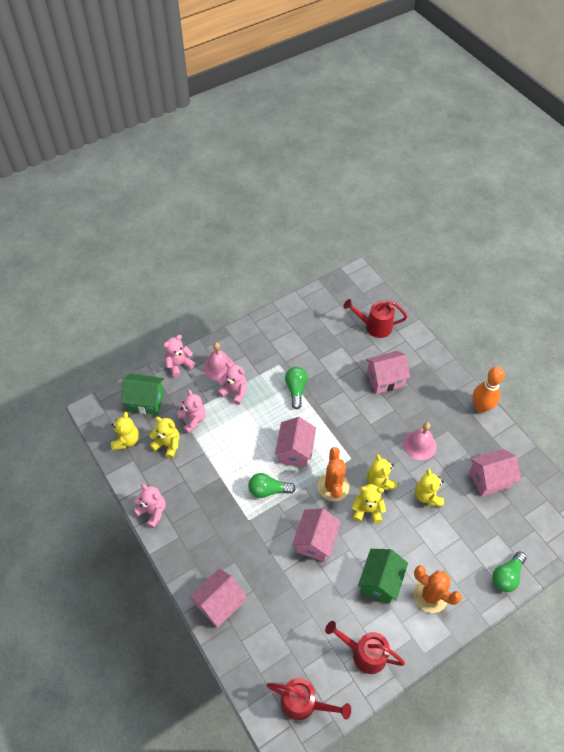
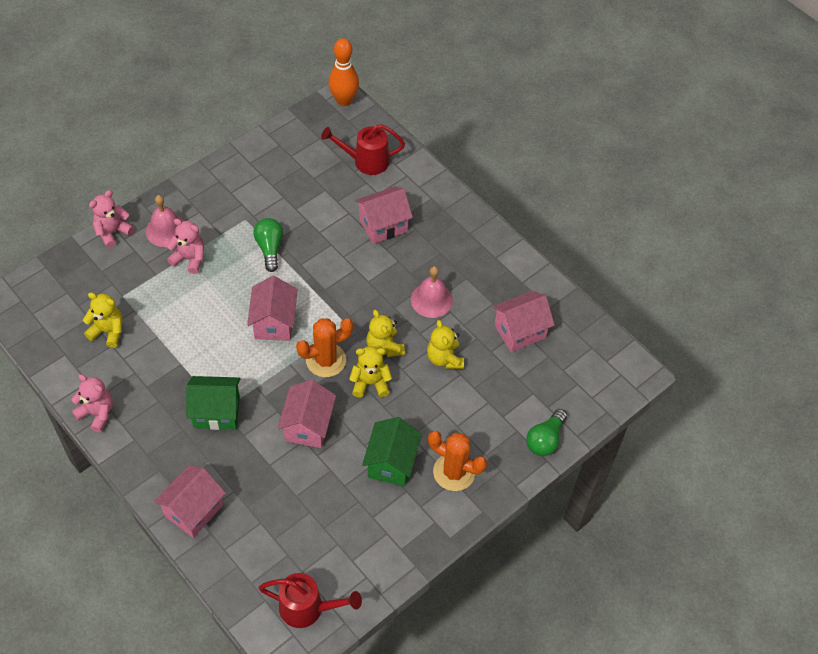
camera: 10 degrees left, 0 degrees up
yellow teddy bear [111,412,139,450] -> none
green house [121,374,164,415] -> green house moved to [186,376,240,430]
pink teddy bear [177,390,206,434] -> none
green light bulb [248,473,296,498] -> none
orange cactus [318,447,349,502] -> orange cactus turned 75 degrees clockwise [296,318,353,377]
red watering can [325,621,405,674] -> none
orange bowling pin [473,366,505,413] -> orange bowling pin moved to [328,38,359,106]

